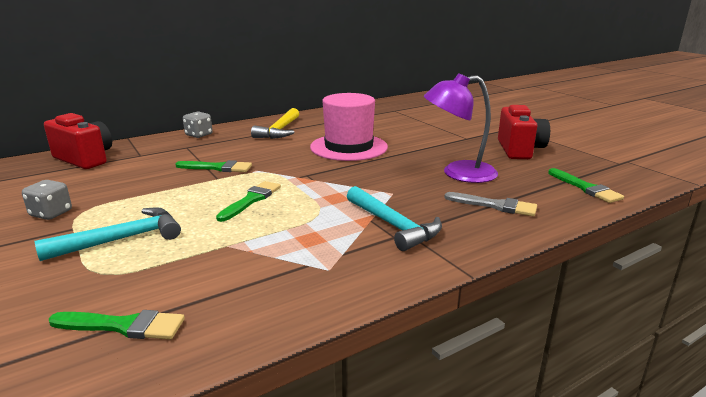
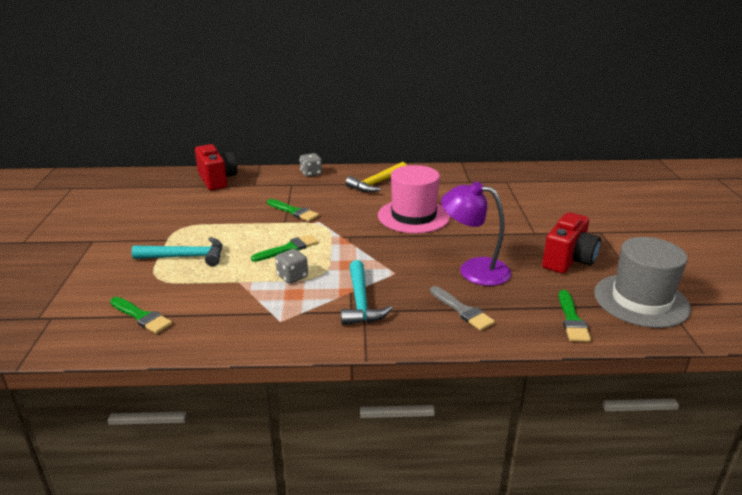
camera: 30 degrees right, 5 degrees up
grey dice [22,180,72,220] -> grey dice moved to [275,249,308,283]
none -> grey hat [594,237,691,328]

